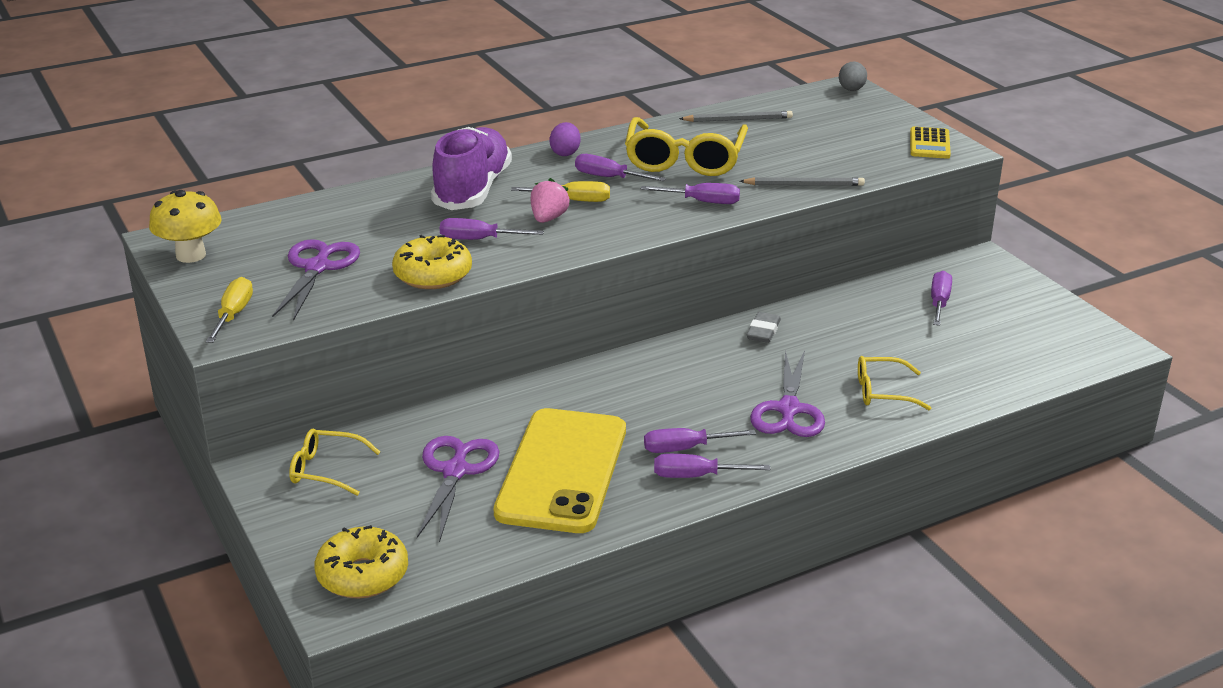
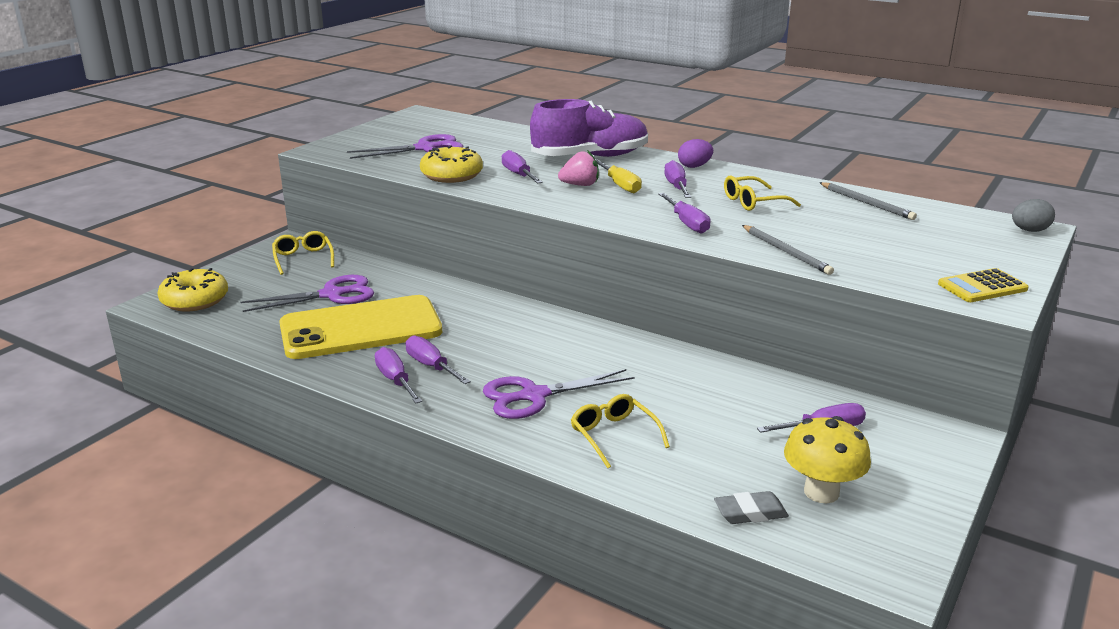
camera: 60 degrees right, 5 degrees down
yellow mushroom [149,190,222,263] -> yellow mushroom moved to [784,416,871,503]
yellow screwdriver [206,277,253,343] -> none
yellow glasses [625,117,748,176] -> yellow glasses [724,175,801,211], size x0.55
grey eraser [746,312,781,343] -> grey eraser moved to [714,491,789,524]

